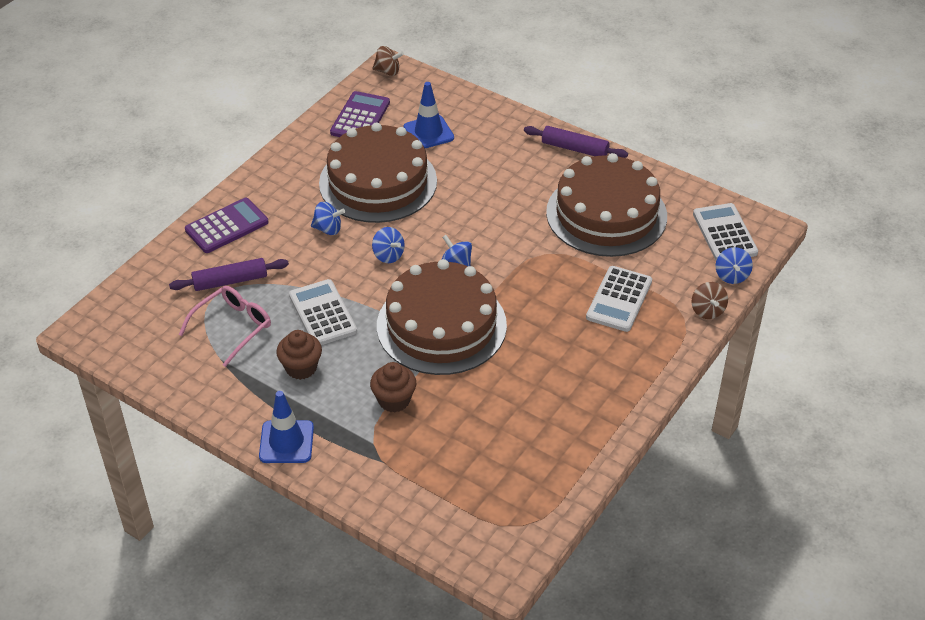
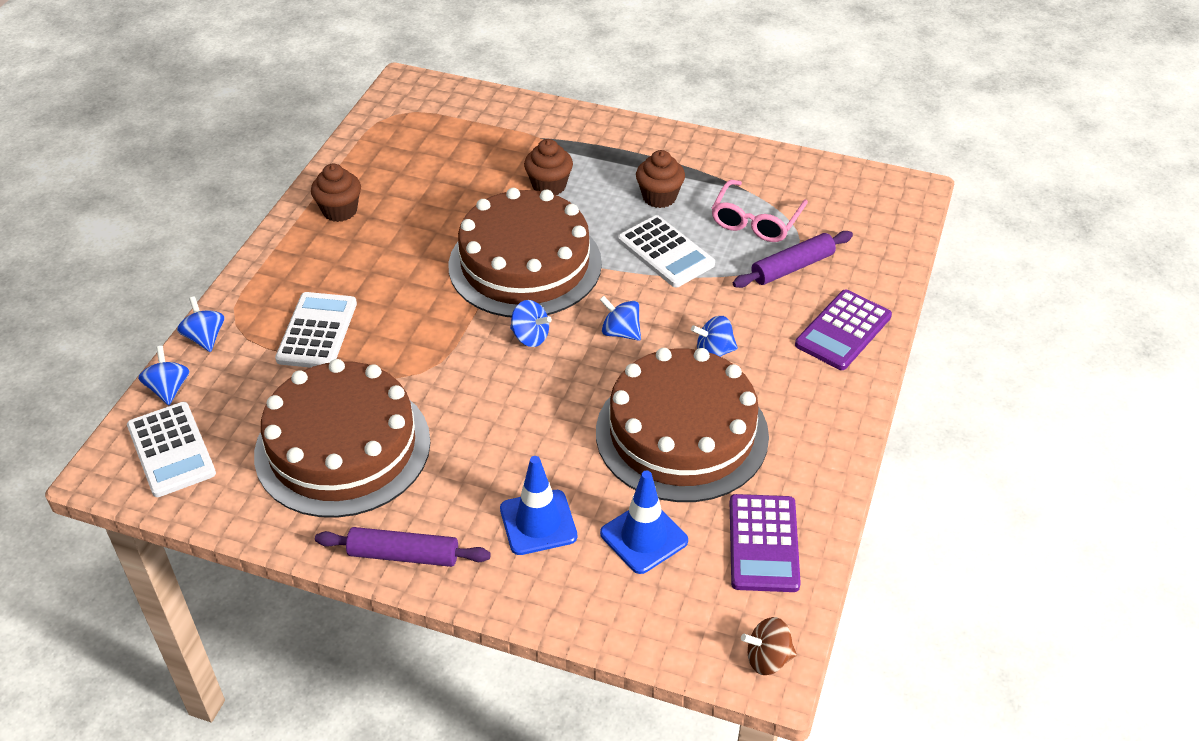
camera: 165 degrees right, 0 degrees up
blue traffic cone [259,391,314,463] -> blue traffic cone moved to [500,456,577,555]
brown spinning top [692,282,728,319] -> blue spinning top [177,296,224,352]
none -> brown cupcake [311,164,361,222]

